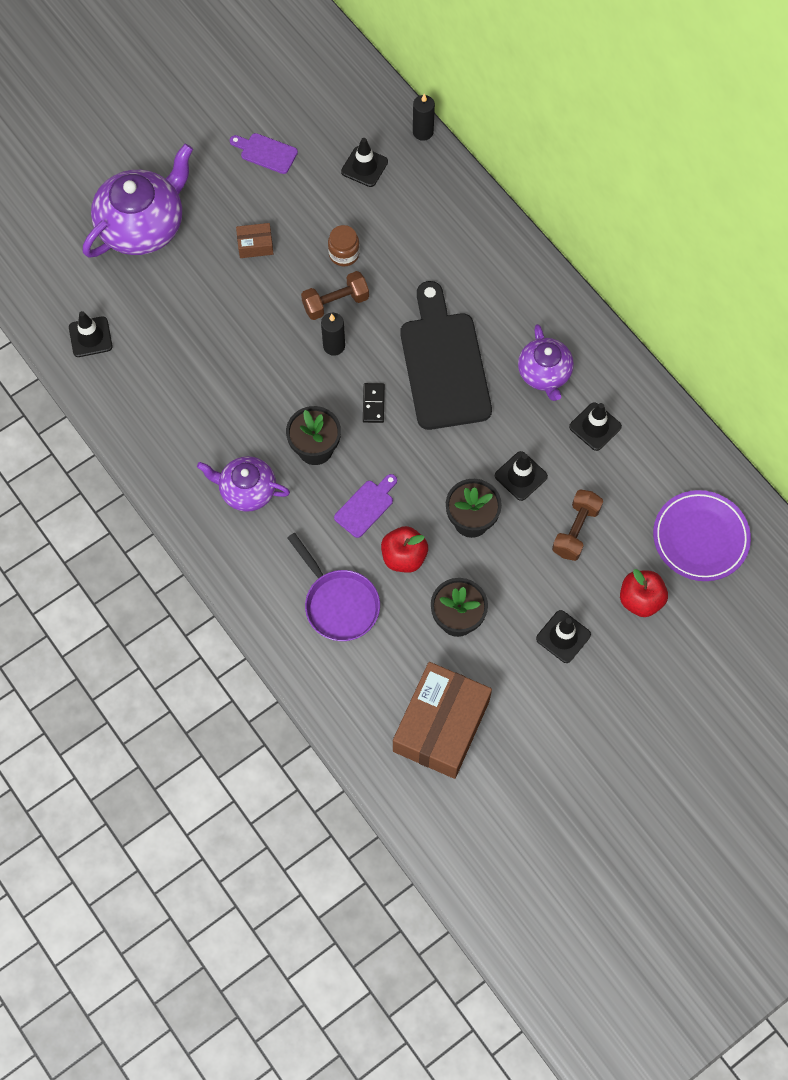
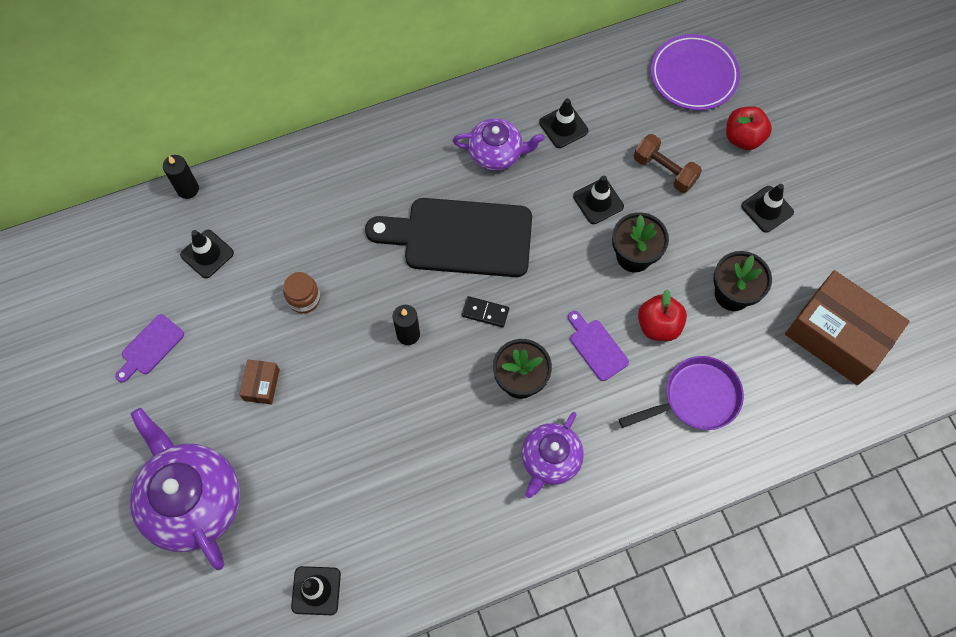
camera: 75 degrees left, 0 degrees up
brown dumbbell [301,271,369,320] -> none

